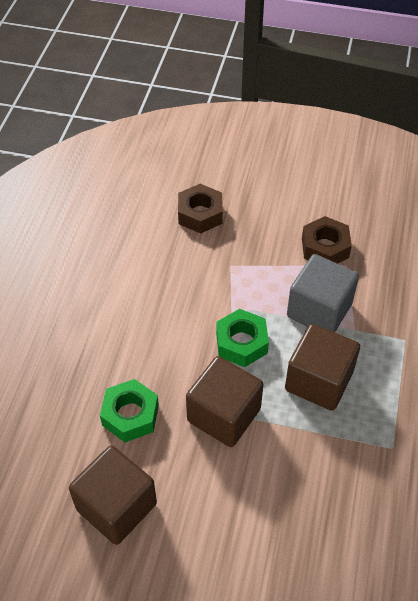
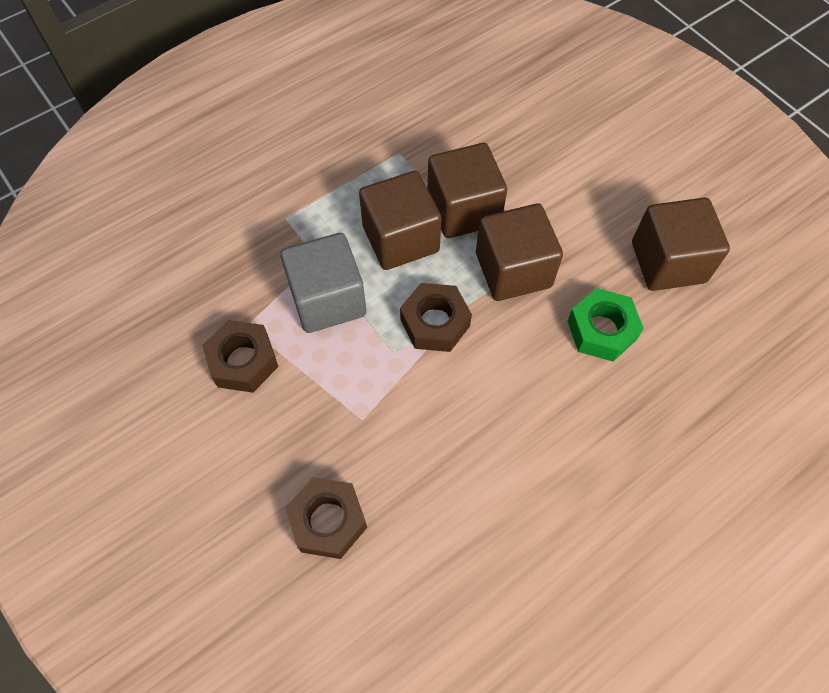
camera: 140 degrees left, 10 degrees up
green nut [216,309,269,367] -> brown nut [400,283,472,352]
none -> brown cube [428,143,507,238]

